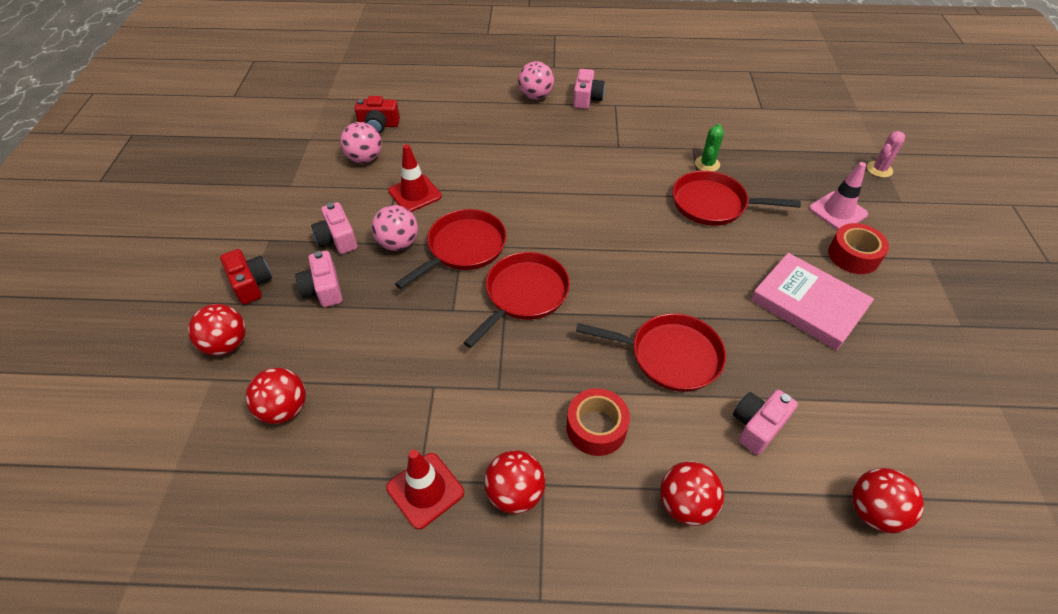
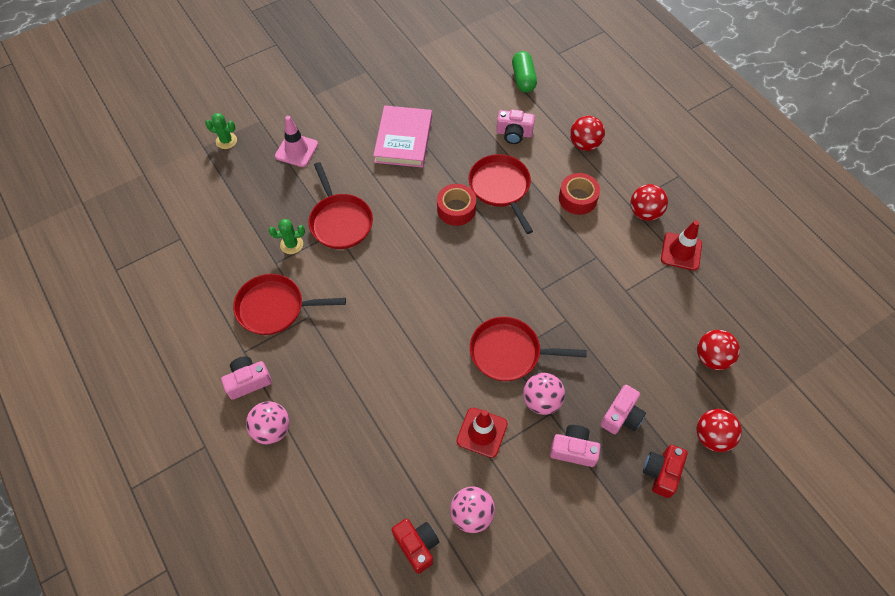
camera: 125 degrees left, 10 degrees up
pink camera [311,202,357,254] -> pink camera turned 105 degrees counterclockwise [550,425,600,467]
red pan [463,252,570,348] -> red pan moved to [233,274,346,335]
red tape [828,223,889,274] -> red tape moved to [437,184,476,226]
red ball [852,468,924,533] -> green capsule [512,51,537,93]
pink cactus [867,131,905,178] -> green cactus [205,113,237,149]

